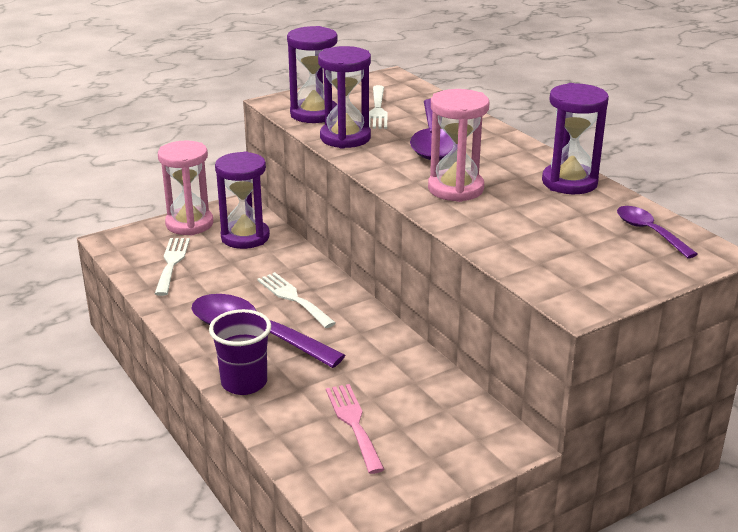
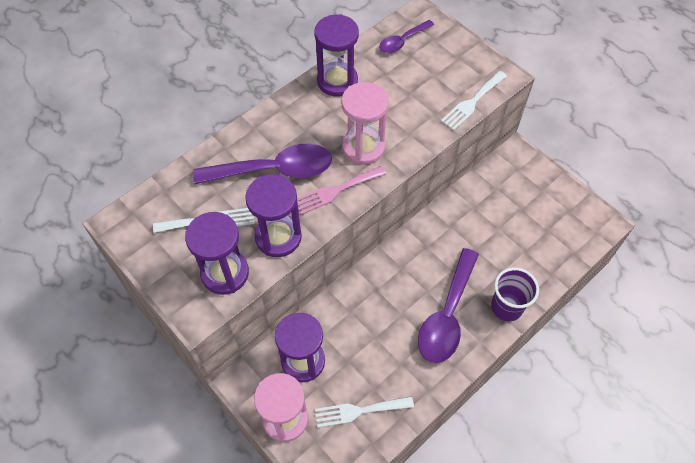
camera: 100 degrees left, 30 degrees up
white fork [257,272,336,328] -> white fork moved to [441,71,507,130]
pink fork [326,384,385,474] -> pink fork moved to [297,166,386,215]

